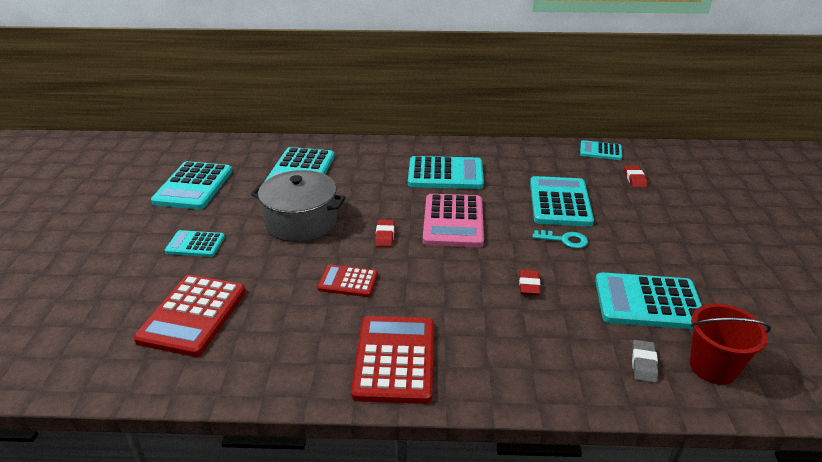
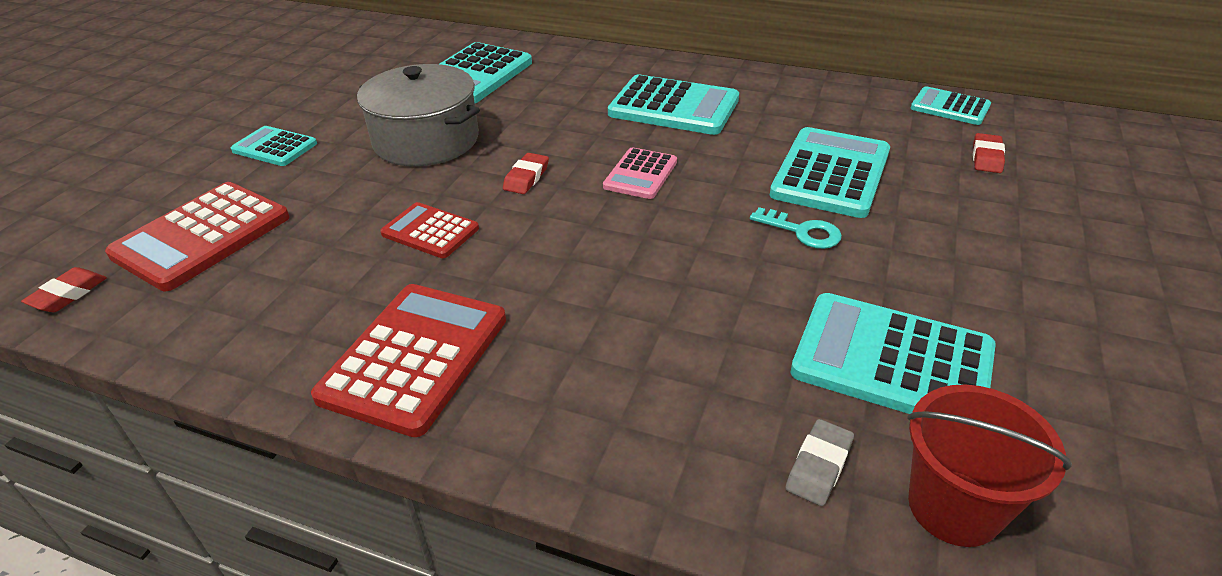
camera: 20 degrees right, 5 degrees up
turquoise calculator [151,161,232,209] -> none
pink calculator [423,194,484,247] -> pink calculator [603,147,677,199], size x0.58
red eraser [519,270,540,295] -> red eraser moved to [21,267,107,312]

